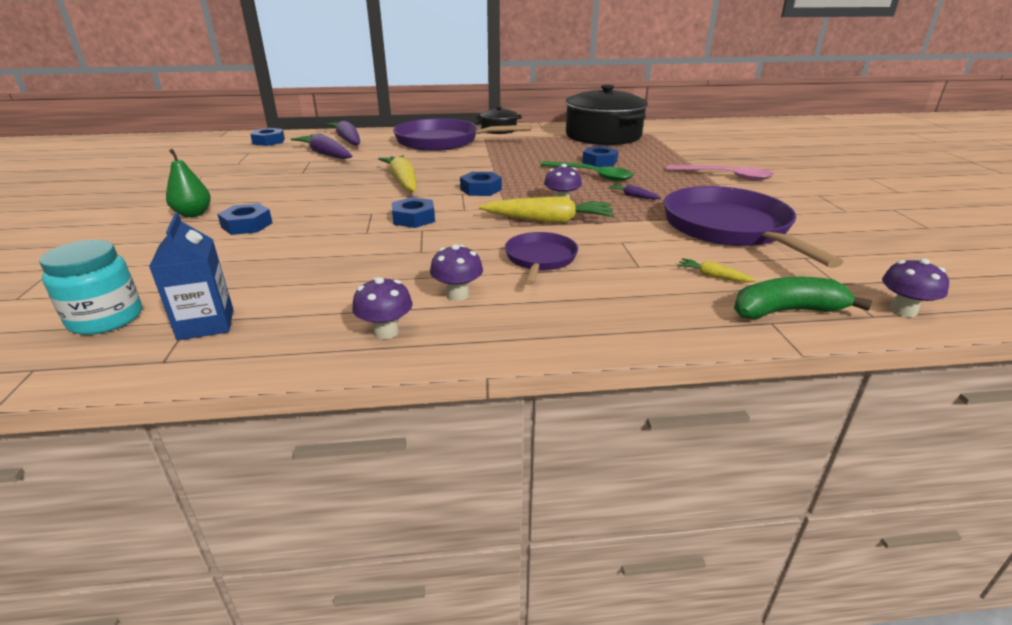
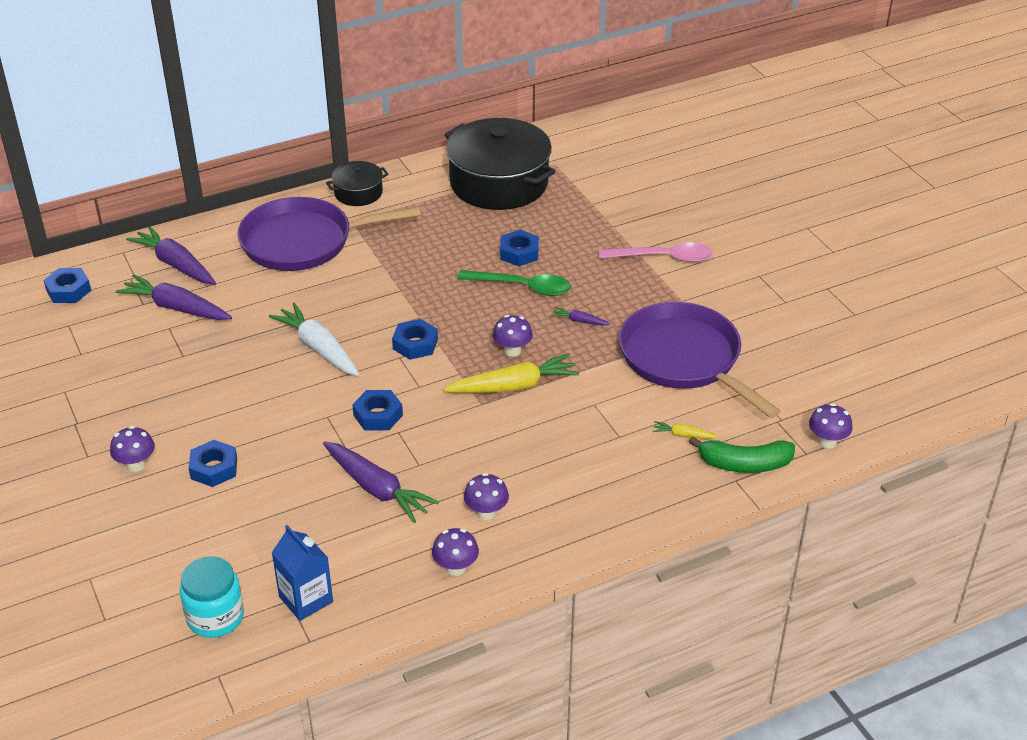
camera: 20 degrees left, 10 degrees up
green pear [166,149,211,217] -> purple mushroom [110,426,155,472]
yellow carrot [378,155,417,192] -> white carrot [269,303,359,376]
purple pan [505,232,578,285] -> none
green banana [734,276,872,319] -> green banana turned 150 degrees counterclockwise [689,436,795,473]
none -> purple carrot [323,441,439,523]

